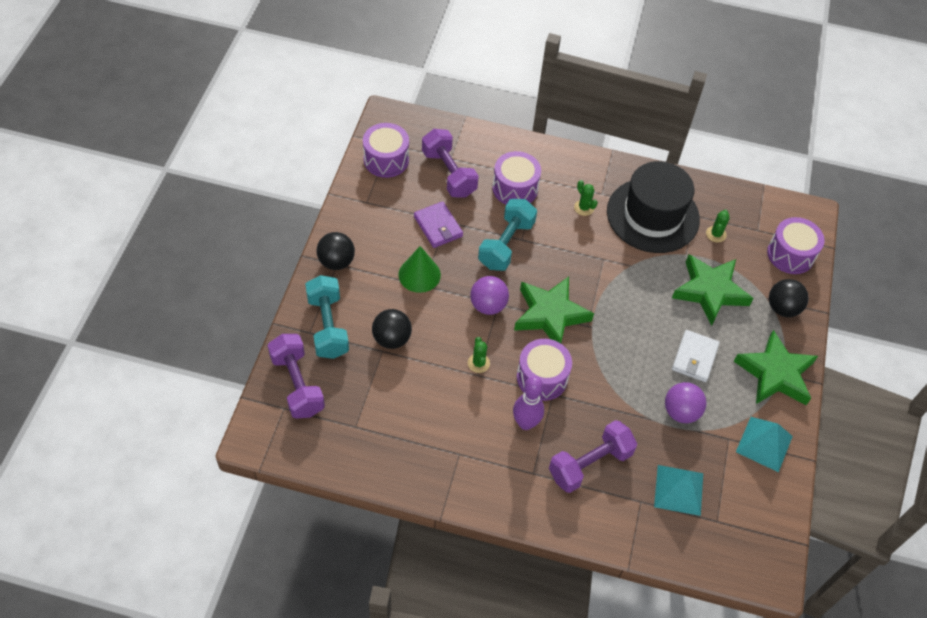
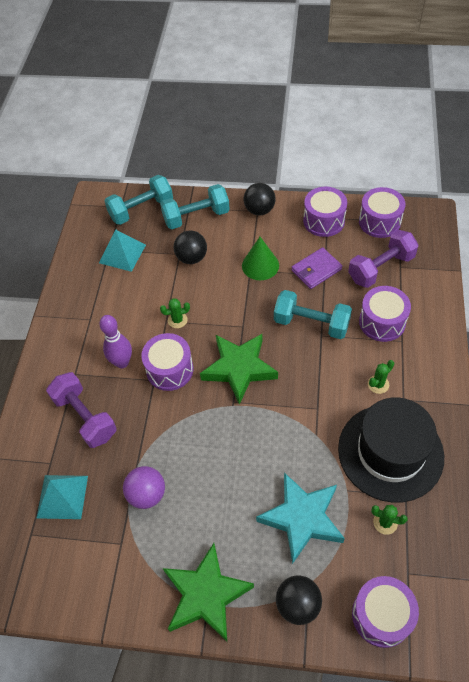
camera: 90 degrees right, 0 degrees up
purple dumbbell [267,334,325,419] -> turquoise dumbbell [105,175,173,225]
purple ball [470,276,509,315] -> none
green star [672,254,754,326] -> turquoise star [256,472,345,564]
white wallet [672,330,719,382] -> none
turquoise pyramid [736,417,793,472] -> turquoise pyramid moved to [99,229,146,272]
none -> purple drum [303,187,347,237]

